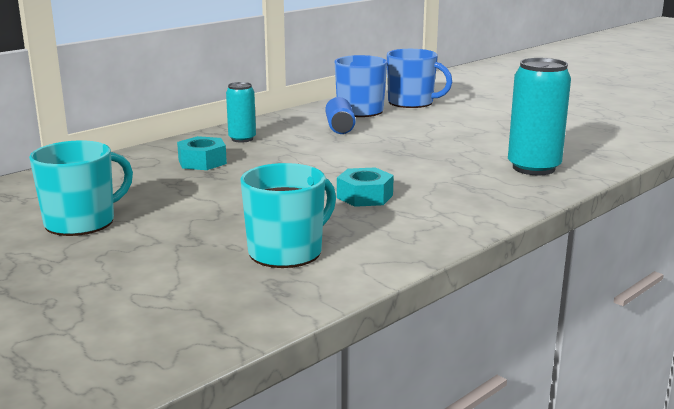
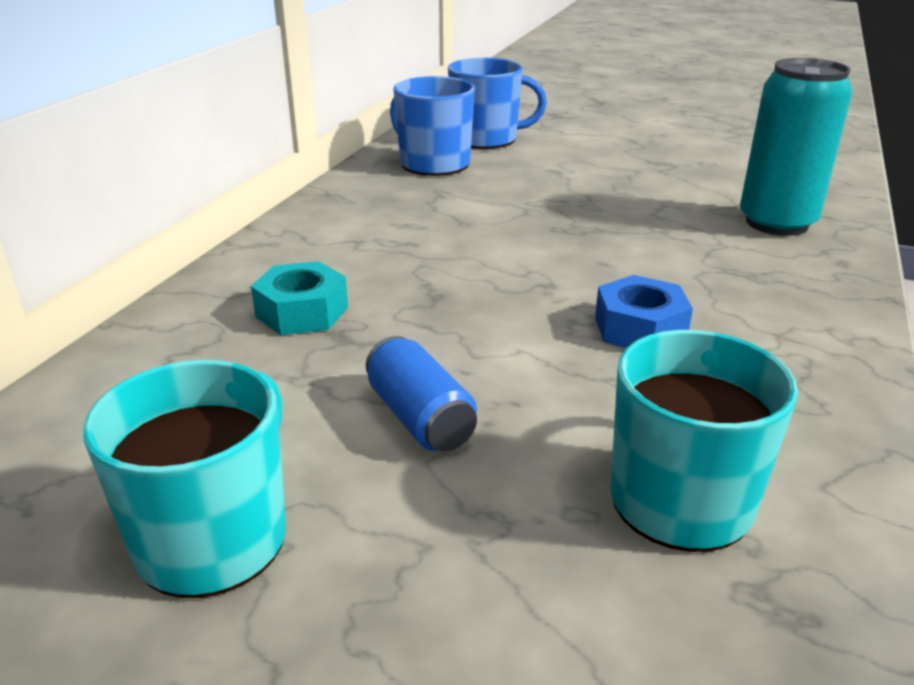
camera: 25 degrees left, 10 degrees up
turquoise can [226,82,256,143] -> none
blue can [325,97,355,134] -> blue can moved to [366,336,477,451]
turquoise nut [337,167,394,207] -> blue nut [595,275,693,348]

